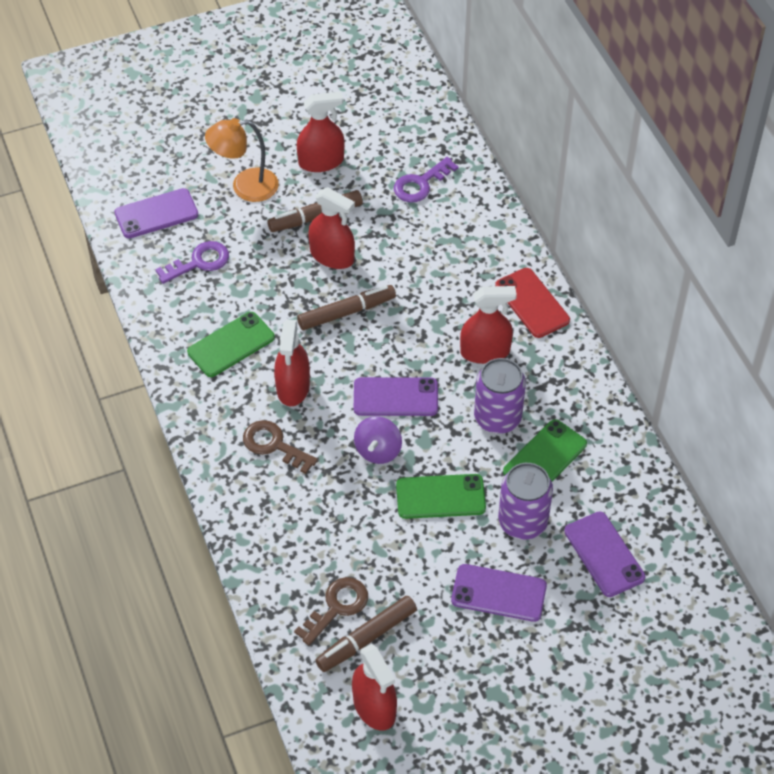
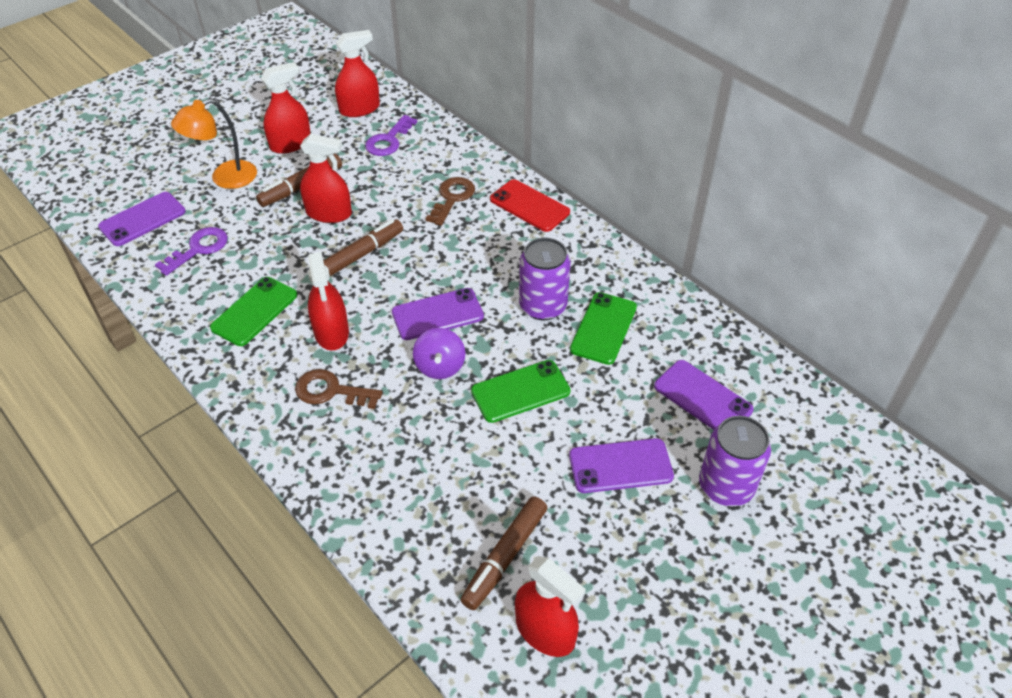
camera: 20 degrees left, 5 degrees down
brown key [294,577,368,645] -> brown key moved to [426,177,475,226]
red spray bottle [460,286,517,364] -> red spray bottle moved to [335,30,380,117]
purple can [498,463,553,540] -> purple can moved to [699,416,771,506]

